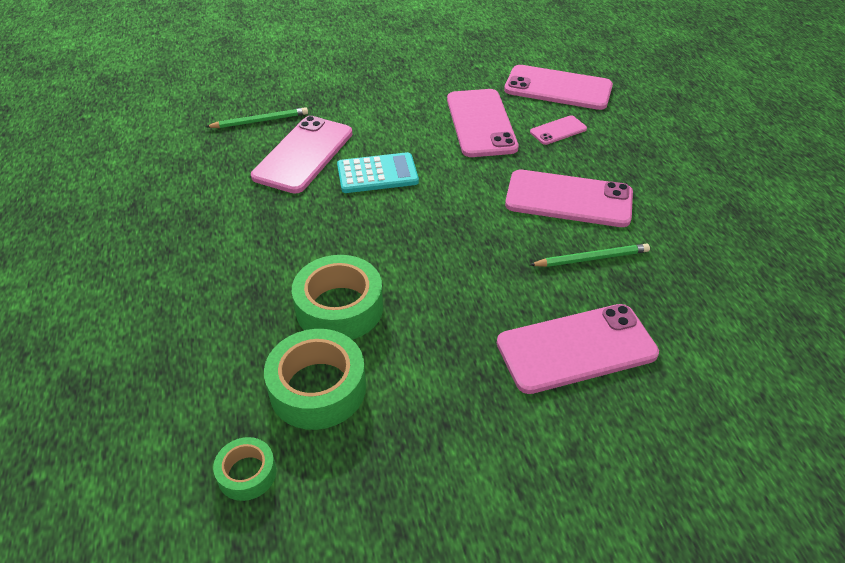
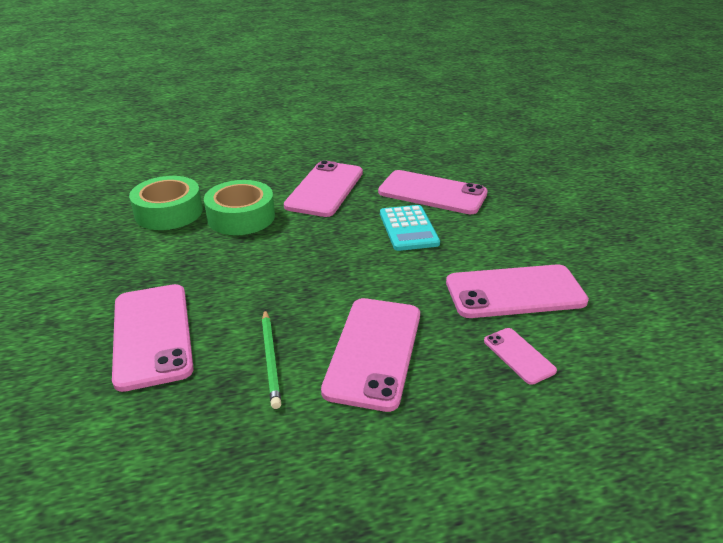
camera: 90 degrees right, 10 degrees down
green pencil [206,107,308,128] -> none
green tape [213,437,276,501] -> none
pink phone [504,65,613,110] -> pink phone moved to [284,160,363,217]

